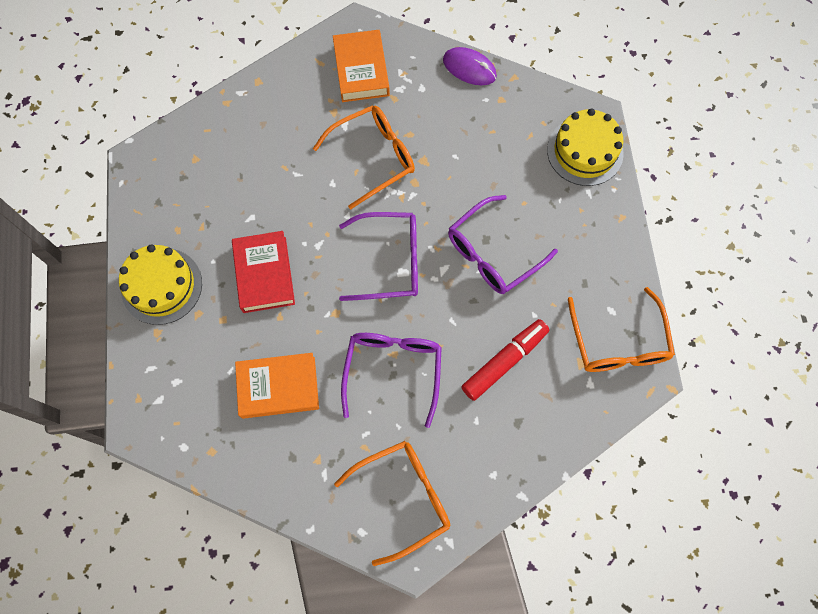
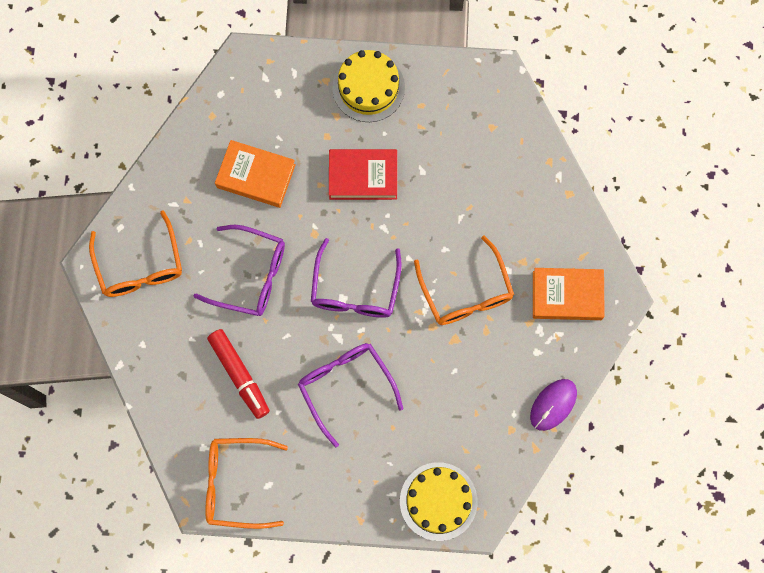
camera: 100 degrees right, 5 degrees up
orange book [235,353,319,419] -> orange book turned 75 degrees counterclockwise [215,140,296,208]

